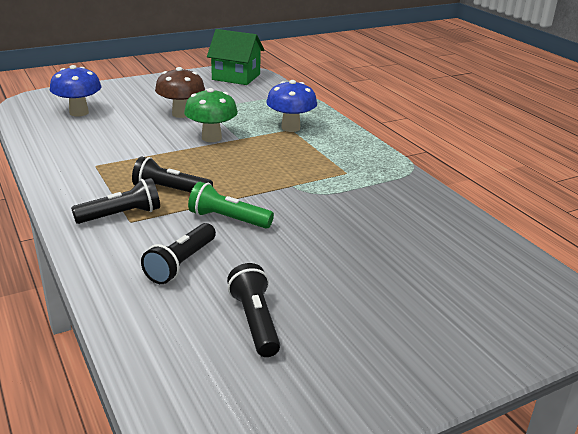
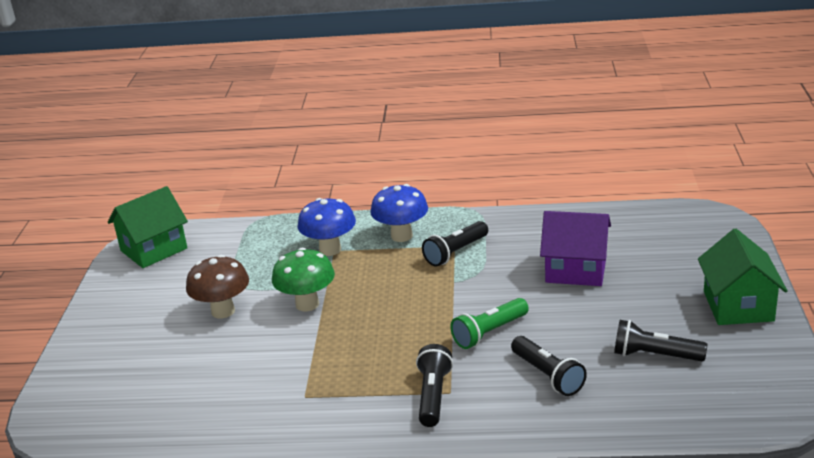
camera: 55 degrees left, 0 degrees up
blue mushroom [50,65,101,117] -> blue mushroom moved to [370,184,428,242]
black flashlight [132,156,213,193] -> black flashlight moved to [422,221,488,267]
none -> purple house [540,211,611,286]
none -> green house [698,229,788,325]

